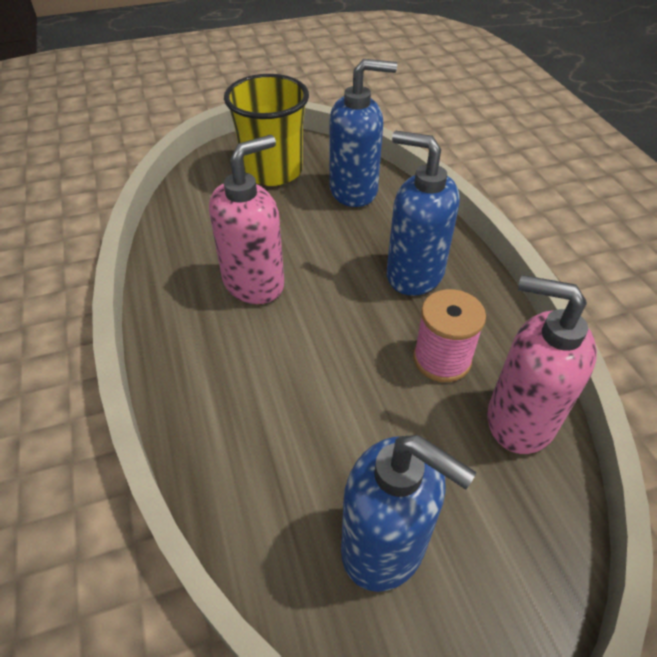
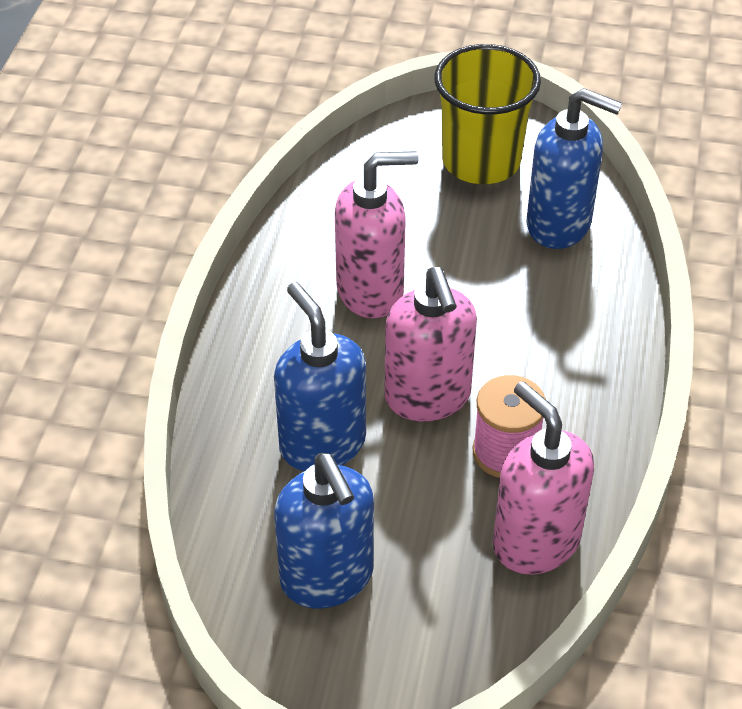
camera: 30 degrees right, 0 degrees up
blue soap dispenser [387,131,460,296] -> blue soap dispenser moved to [274,282,366,471]
none -> pink soap dispenser [384,267,477,421]

